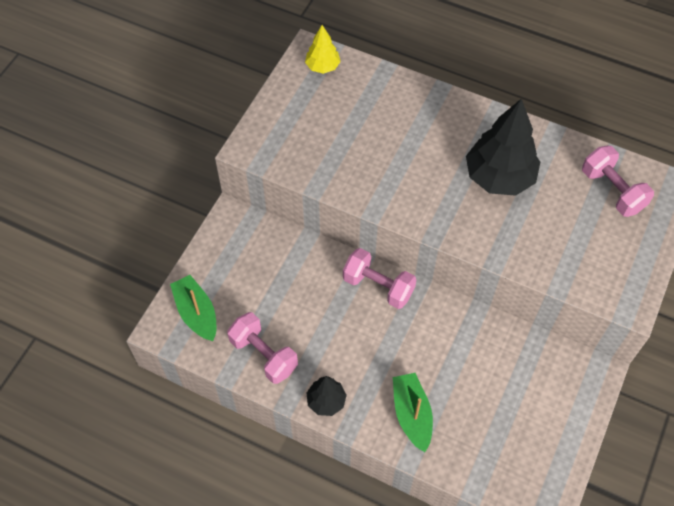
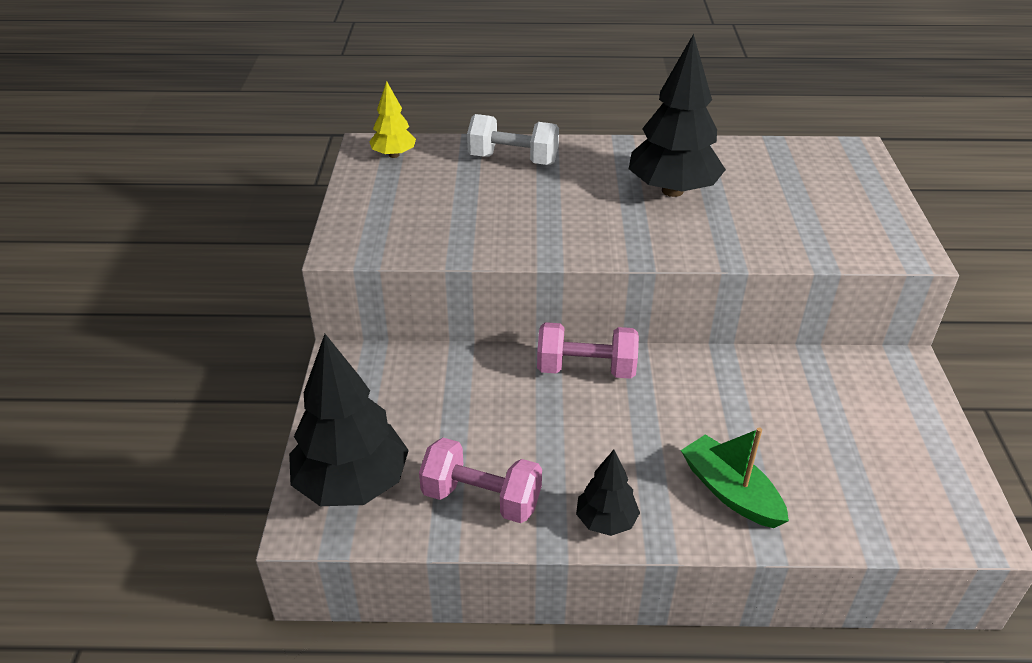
camera: 25 degrees left, 20 degrees down
green boat [170,275,217,341] -> black tree [289,334,409,506]
pink dumbbell [582,146,654,217] -> none
none -> white dumbbell [467,114,559,165]

